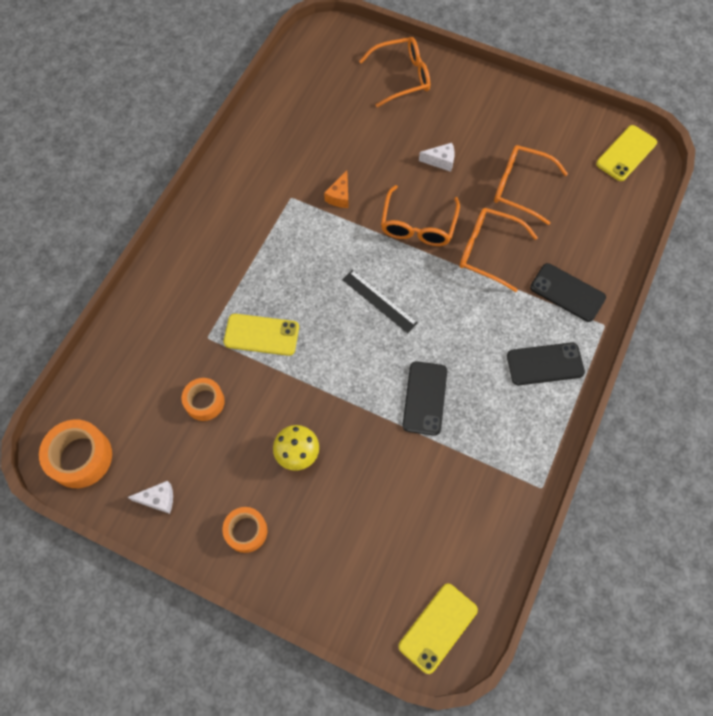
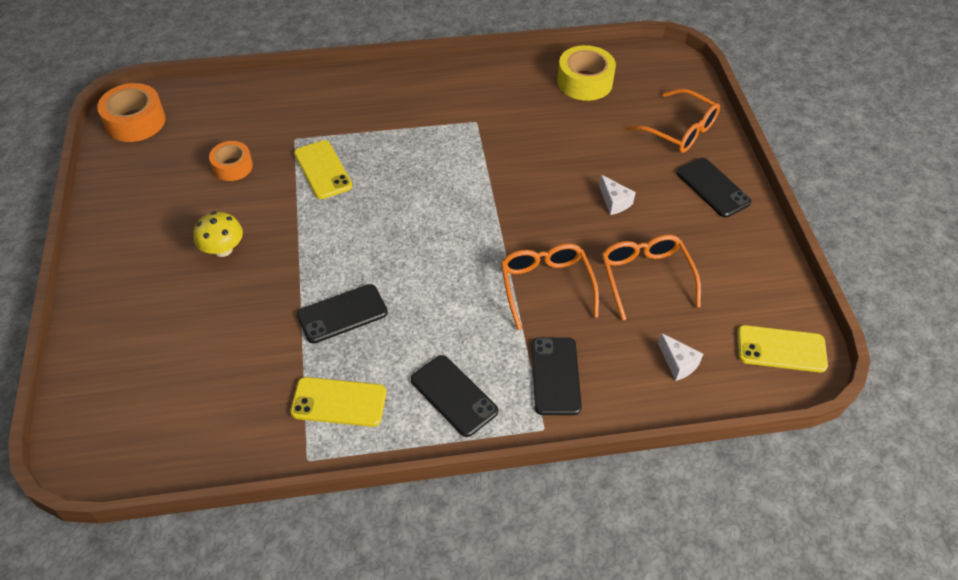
camera: 55 degrees right, 15 degrees down
white cheese [128,481,173,514] -> white cheese moved to [658,333,703,381]
orange tape [222,507,267,553] -> none
orange cheese [324,171,349,208] -> none
black ruler [342,270,418,333] -> none
orange glasses [381,185,460,246] -> none
yellow phone [398,583,478,674] -> yellow phone moved to [290,377,386,427]
none -> yellow tape [557,45,616,101]
none -> black phone [677,158,751,218]

